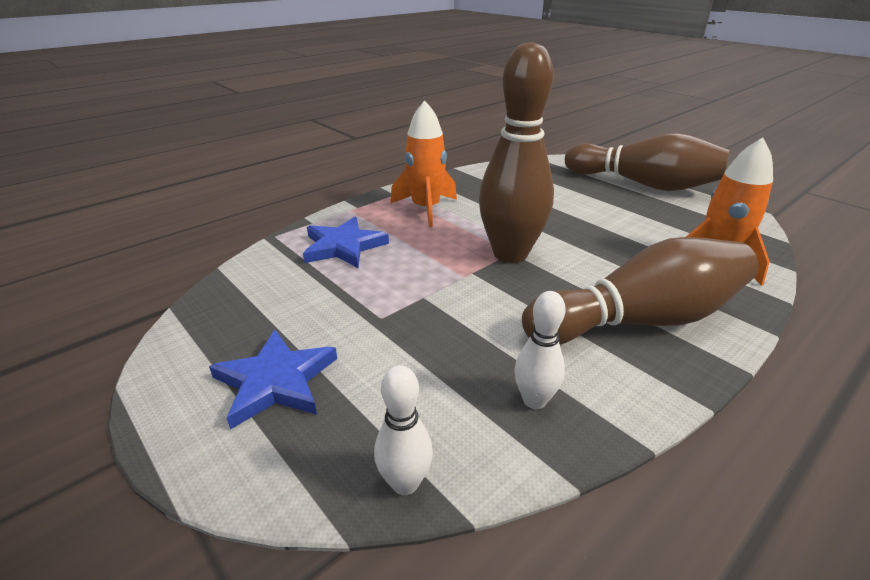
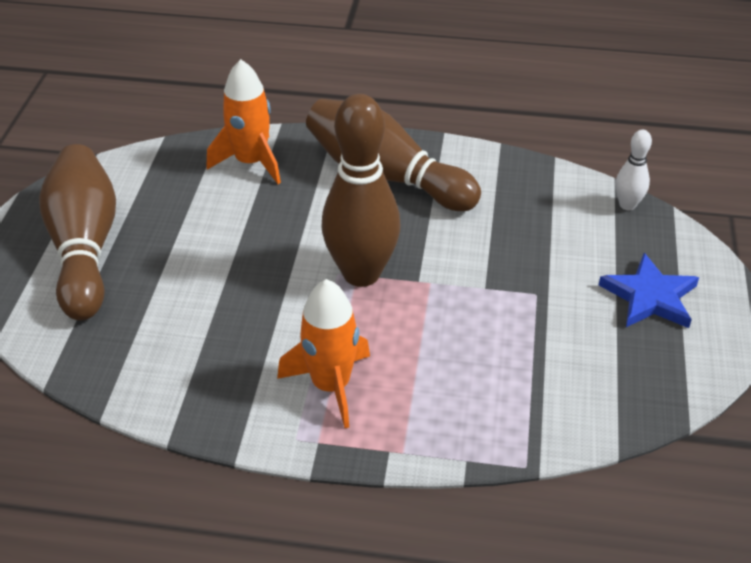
camera: 130 degrees left, 10 degrees up
blue star [303,217,389,268] -> none
white bowling pin [515,291,565,409] -> none

